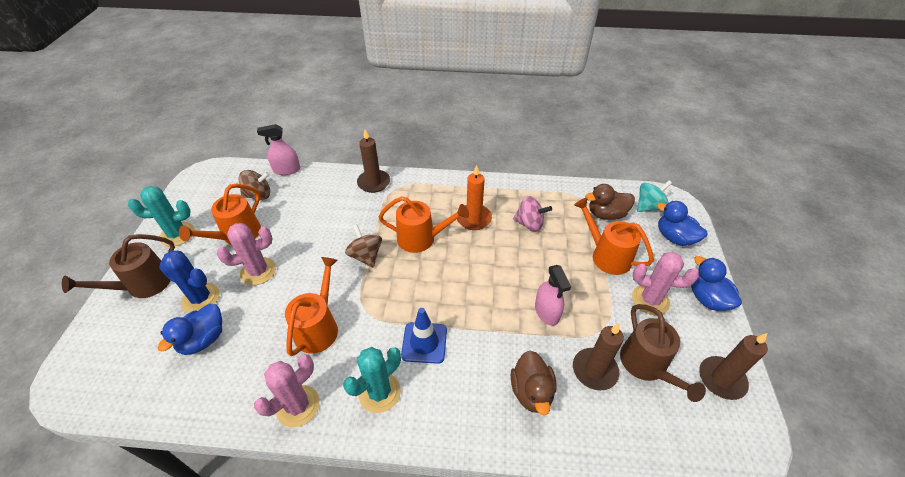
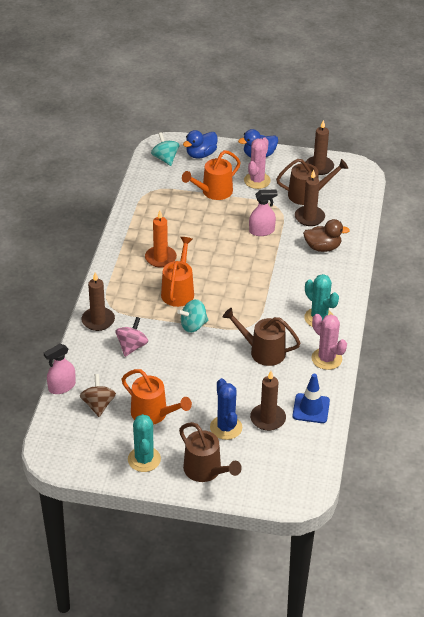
camera: 85 degrees left, 5 degrees down
blue duck [157,304,222,355] -> brown candle [250,371,286,431]
blue cactus [159,251,220,313] -> blue cactus turned 45 degrees counterclockwise [210,378,242,440]
pink cactus [217,223,276,285] -> none
pink spray bottle [257,124,300,175] -> pink spray bottle turned 60 degrees clockwise [44,344,76,394]
orange watering can [285,257,338,356] -> brown watering can [223,308,300,366]
brown spinning top [345,224,382,268] -> turquoise spinning top [177,299,208,333]
blue traffic cone [401,308,447,364] -> blue traffic cone moved to [293,374,330,423]
pink spinning top [513,196,552,232] -> pink spinning top moved to [116,317,148,357]
brown duck [585,184,635,220] -> none

